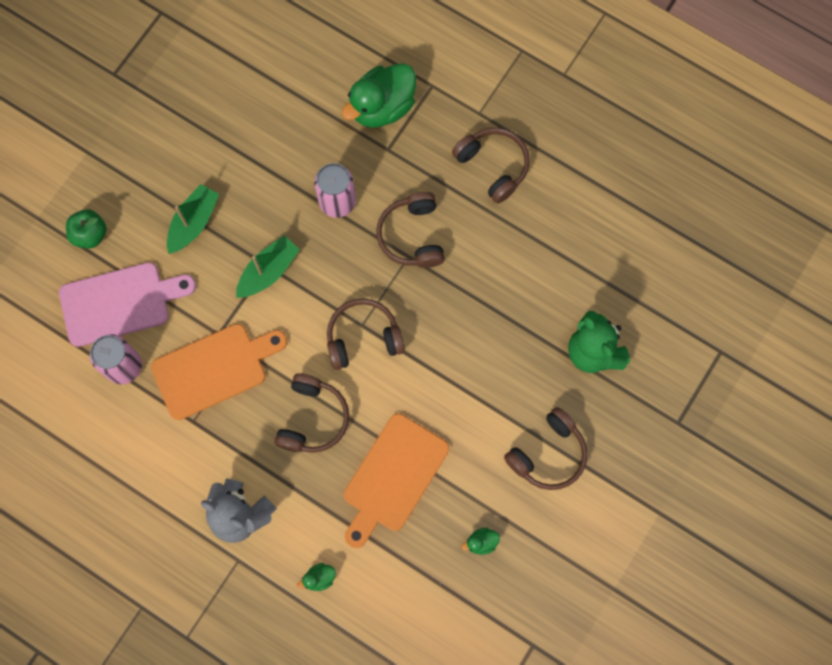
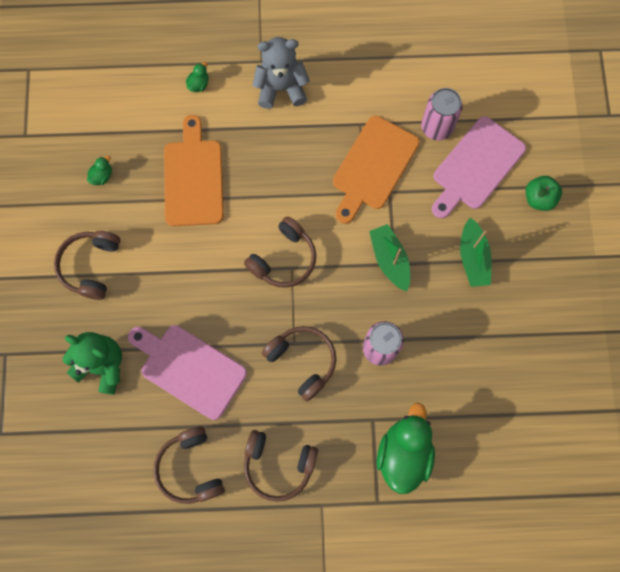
camera: 145 degrees right, 0 degrees up
green boat [236,235,300,298] -> green boat turned 150 degrees clockwise [369,224,410,292]
brown headphones [274,373,349,453] -> brown headphones moved to [153,426,225,504]
none -> pink cutting board [128,325,247,420]

